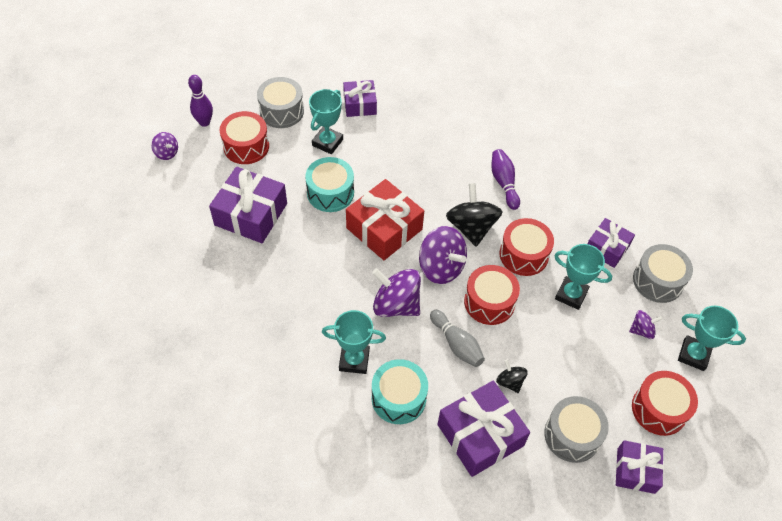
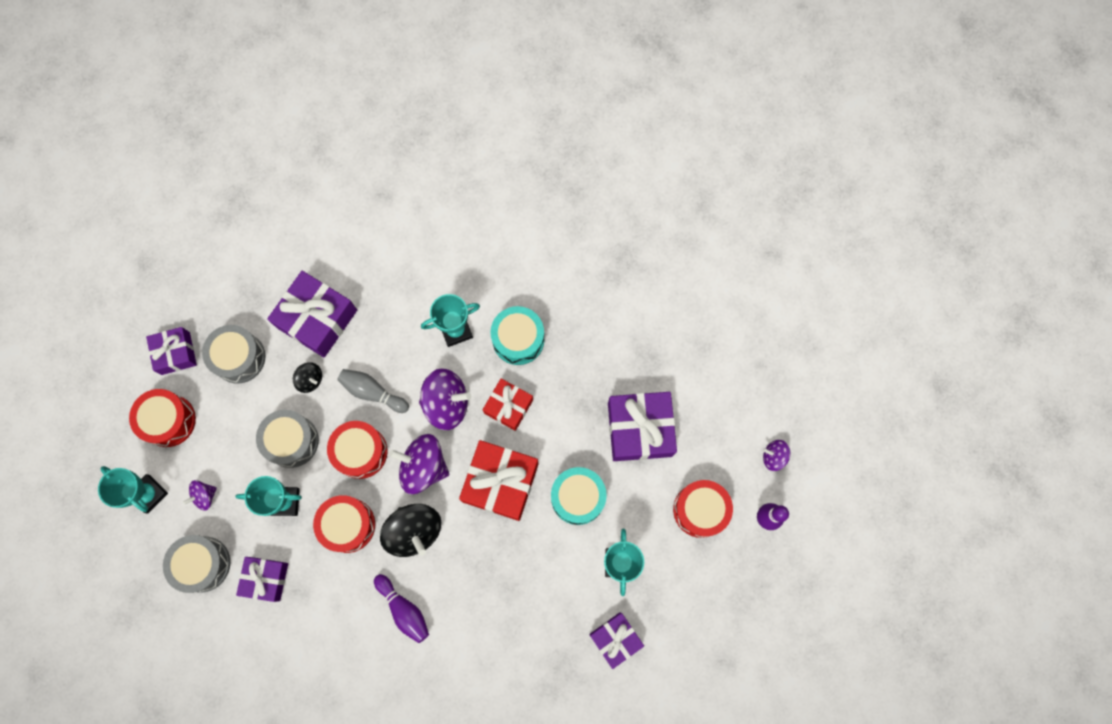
camera: 155 degrees right, 20 degrees up
grey drum [257,77,304,128] -> grey drum moved to [256,410,319,468]
turquoise drum [372,359,428,424] -> turquoise drum moved to [490,306,544,365]
turquoise trophy [678,306,746,371] -> turquoise trophy turned 45 degrees clockwise [98,466,168,514]
none -> red gift [483,378,533,431]

